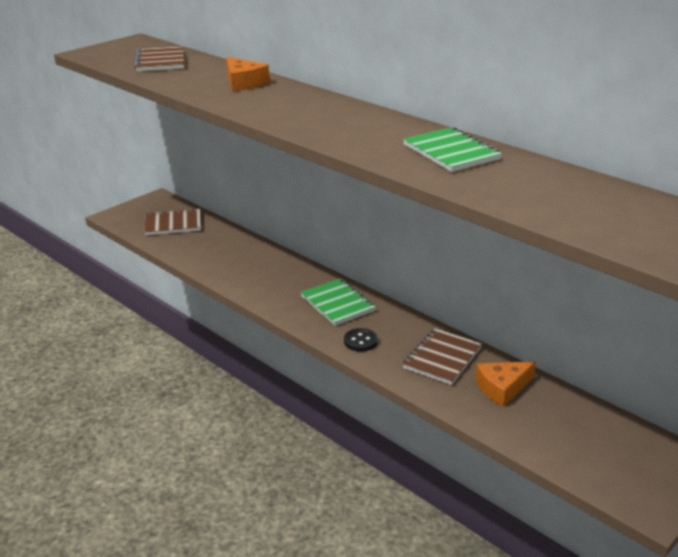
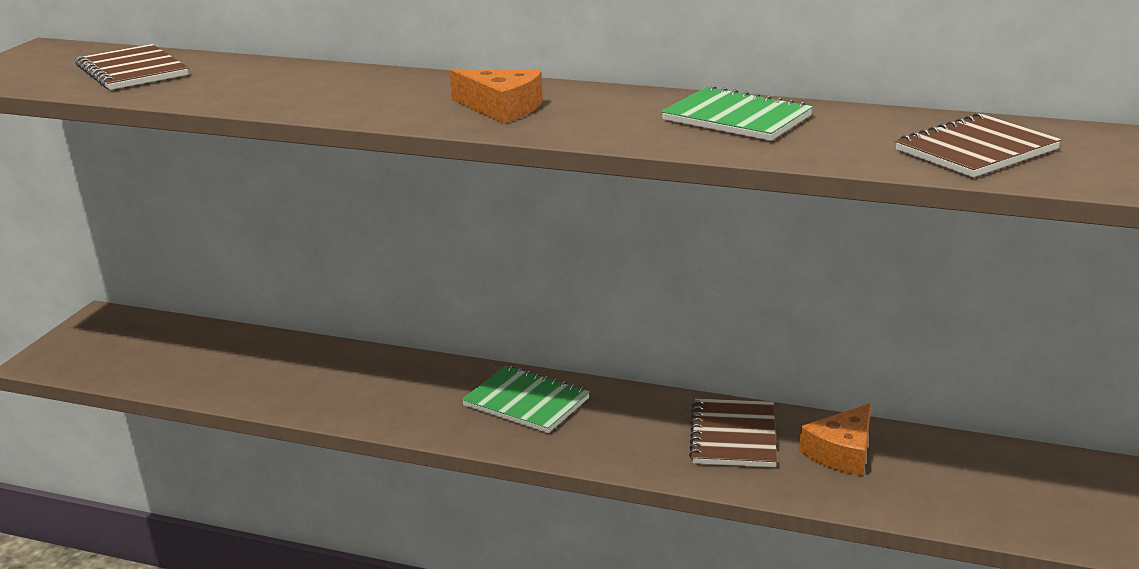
camera: 25 degrees left, 5 degrees down
brown notebook [144,208,201,235] -> brown notebook moved to [895,113,1061,177]
orange cheese [226,57,270,91] -> orange cheese moved to [450,69,543,123]
black button [344,328,378,352] -> none

